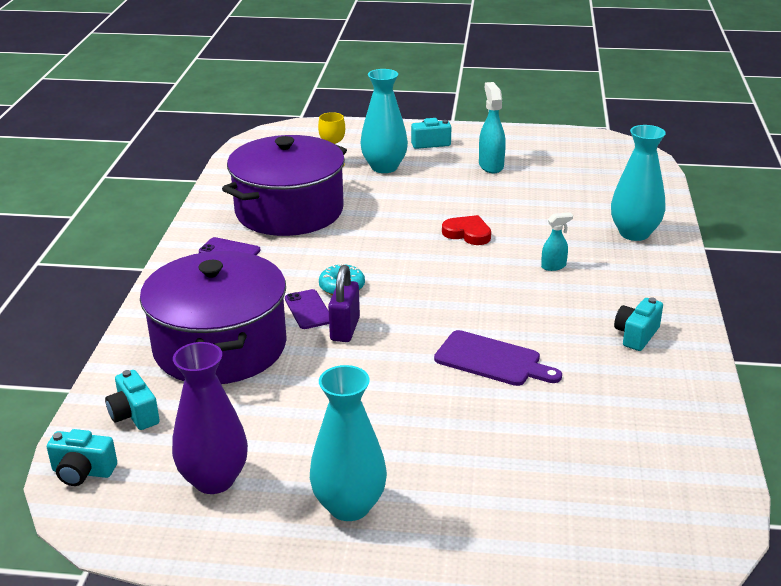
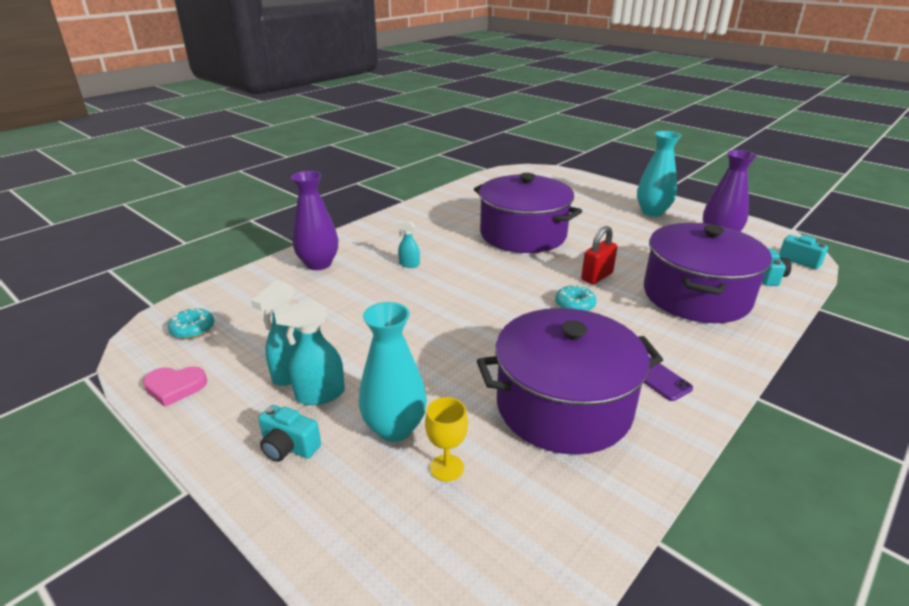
camera: 145 degrees left, 0 degrees up
purple phone [285,289,329,329] -> none
purple padlock [328,265,360,342] -> red padlock [581,226,618,284]
purple cutting board [434,330,562,386] -> purple pot [474,173,582,253]
red heart [442,215,491,245] -> none
turquoise vase [611,125,666,241] -> purple vase [291,171,338,270]
turquoise camera [614,297,663,351] -> none
none -> pink heart [143,366,207,407]
none -> turquoise donut [168,308,214,339]
none -> turquoise spray bottle [274,299,345,405]

